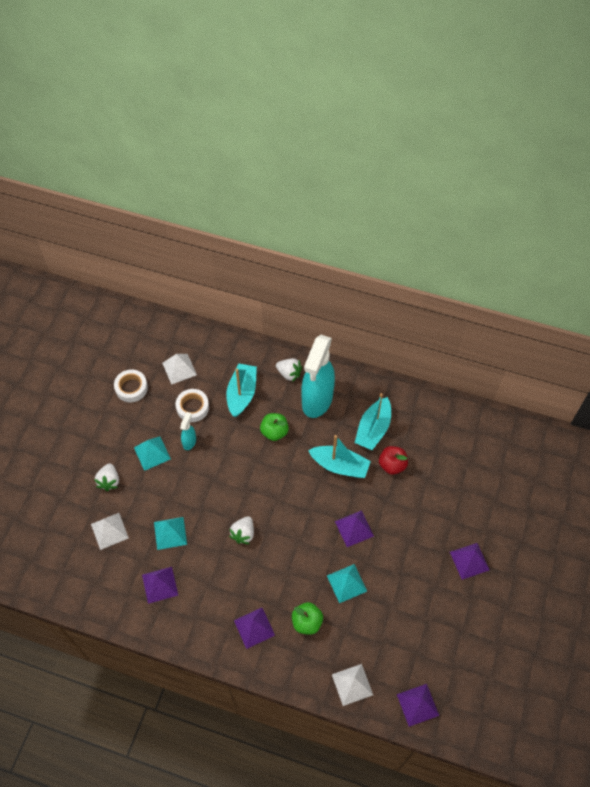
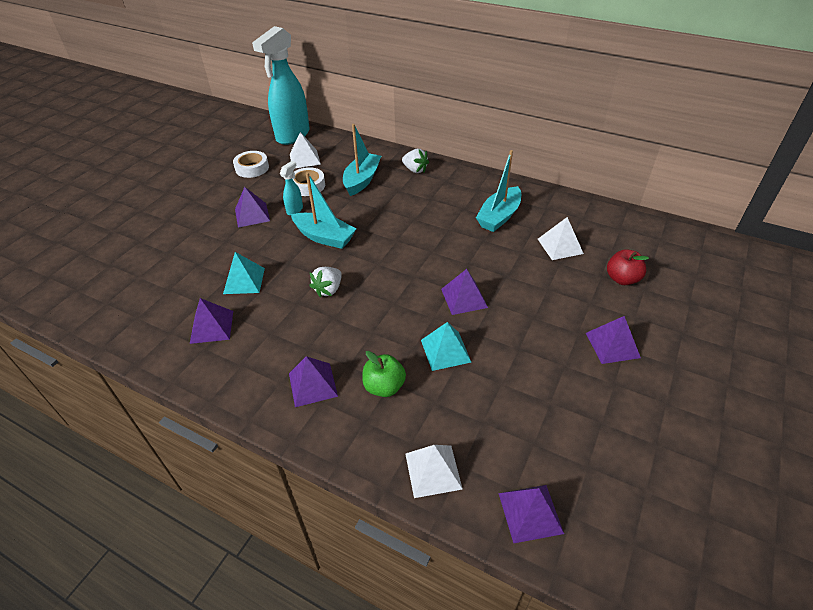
camera: 10 degrees right, 15 degrees down
white pyramid [91,513,129,550] -> white pyramid moved to [538,217,584,260]
white strawberry [94,463,119,491] -> none
turquoise pyramid [134,436,171,471] -> purple pyramid [235,187,270,228]
green apple [260,413,289,441] -> none
turquoise spray bottle [301,335,335,418] -> turquoise spray bottle moved to [252,26,310,145]
turquoise boat [308,435,371,478] -> turquoise boat moved to [291,172,356,249]
red apple [379,446,408,475] -> red apple moved to [607,249,649,285]

